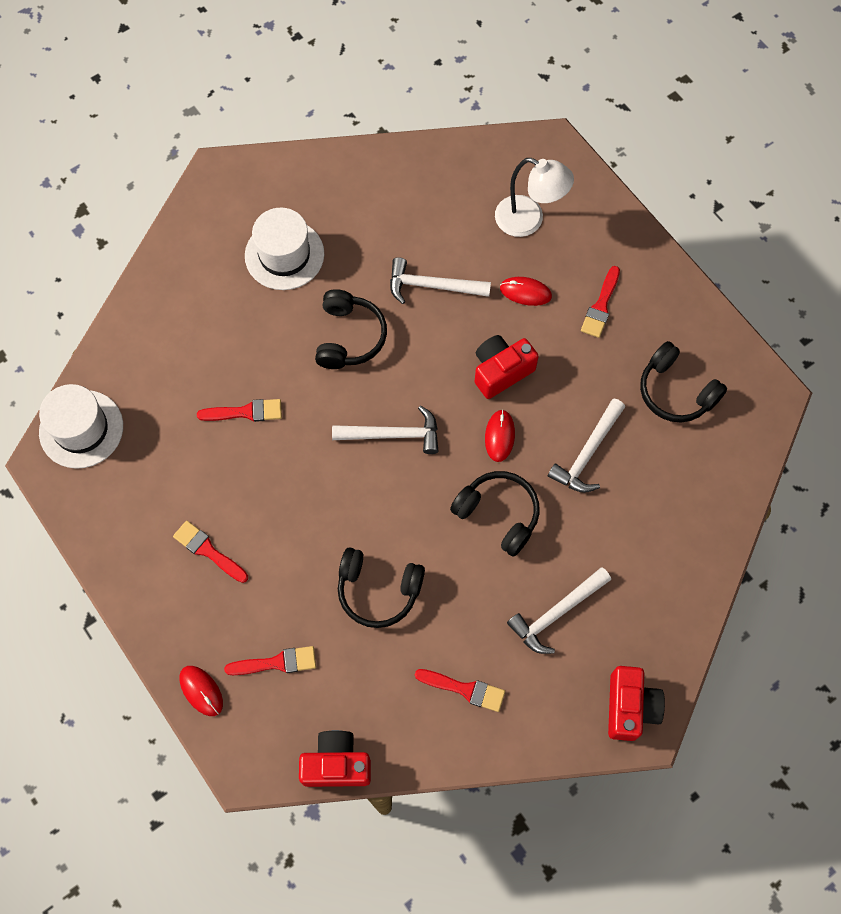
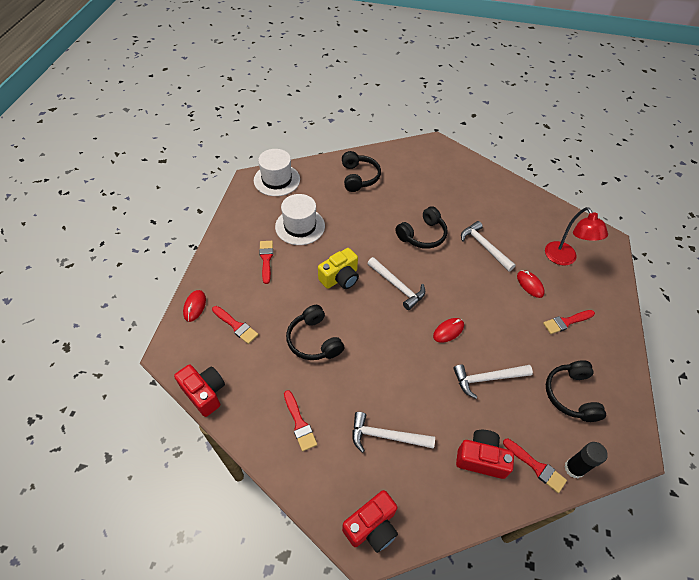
camera: 45 degrees right, 15 degrees down
red brush [197,399,282,422] -> red brush moved to [503,438,567,493]
white hat [245,208,324,290] -> white hat moved to [275,194,325,245]
black headphones [450,471,540,557] -> black headphones moved to [342,151,381,192]
red camera [474,335,539,399] -> red camera moved to [456,430,514,479]
white lamp [495,158,574,237] -> red lamp [545,207,608,266]
none -> yellow camera [318,248,359,289]
none -> black glue stick [564,442,608,478]

